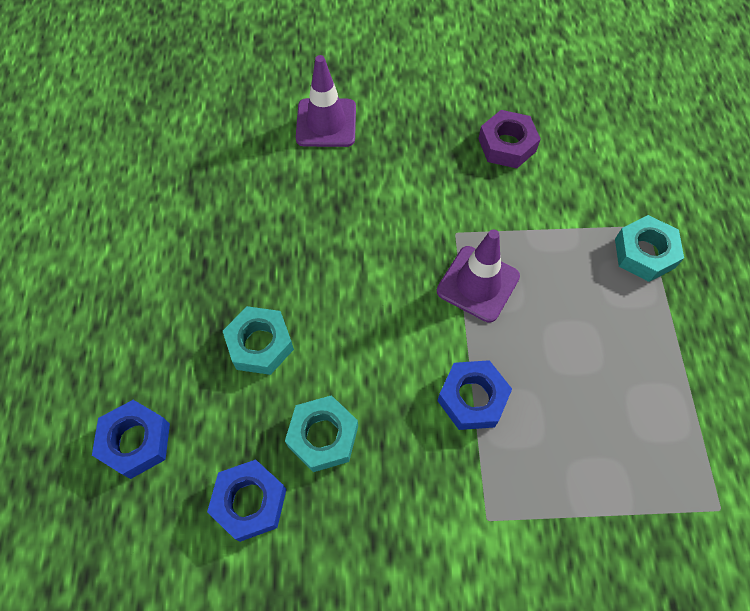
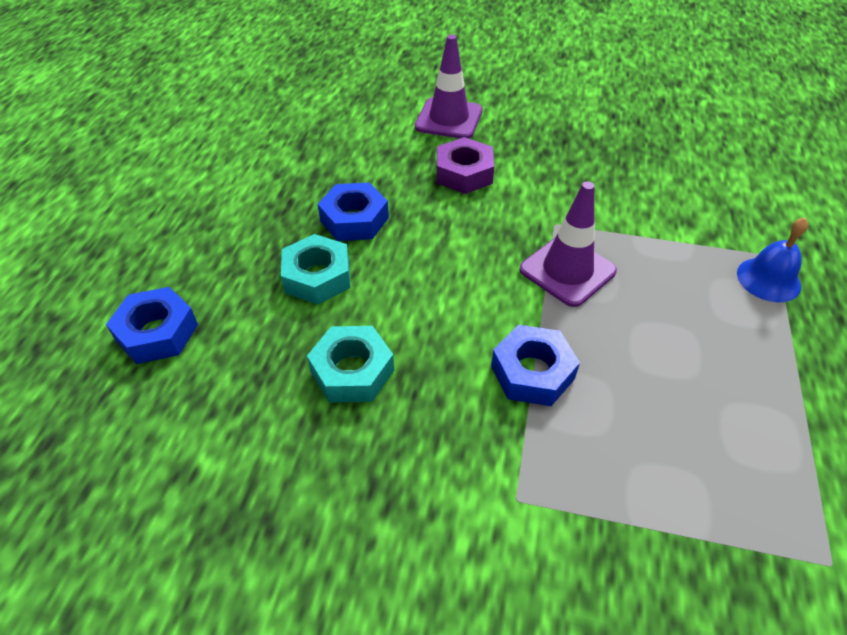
camera: 15 degrees right, 15 degrees down
blue nut [207,459,287,542] -> blue nut moved to [318,182,389,241]
purple nut [478,110,541,168] -> purple nut moved to [437,137,494,194]
turquoise nut [615,215,684,282] -> blue bell [737,217,808,302]

